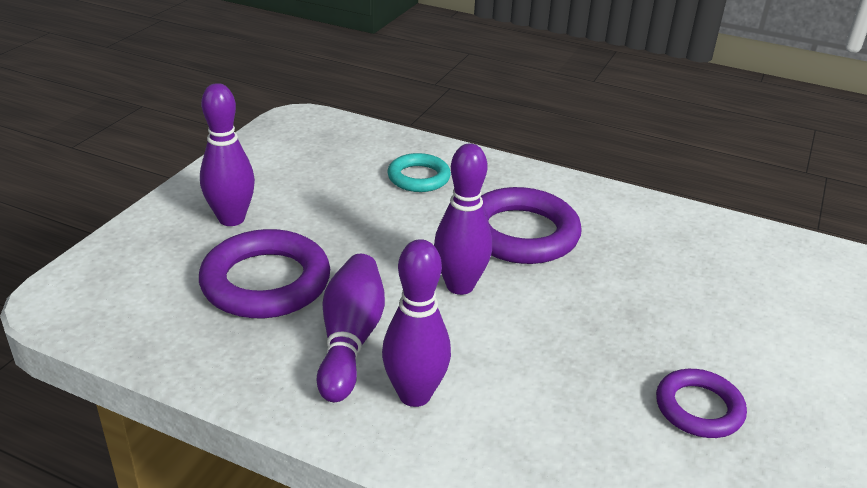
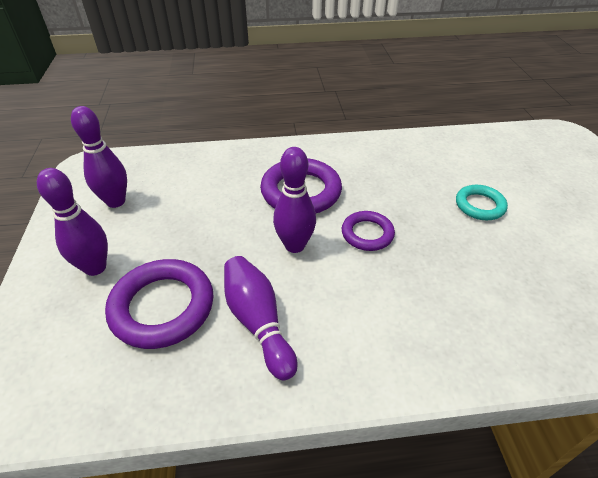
camera: 30 degrees left, 10 degrees up
purple bowling pin [382,239,451,407] -> purple bowling pin moved to [71,106,127,208]
turquoise ring [388,153,451,192] -> turquoise ring moved to [456,185,508,220]
purple ring [656,369,747,438] -> purple ring moved to [342,211,395,251]

